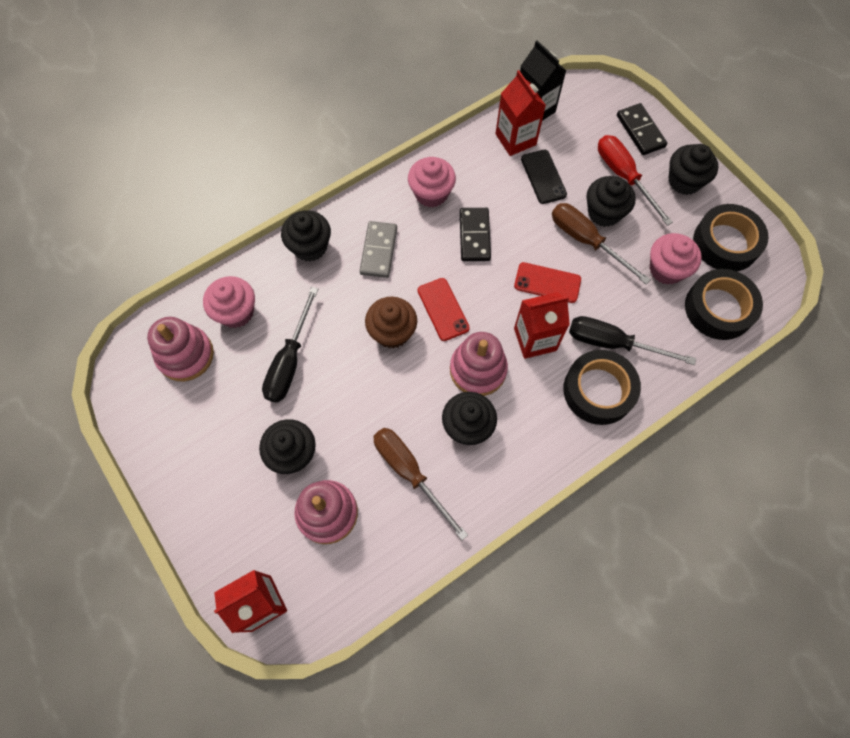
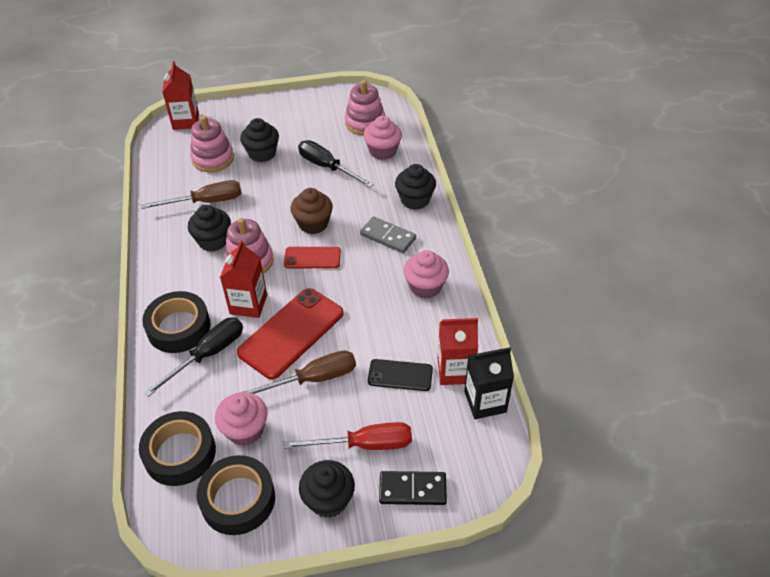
camera: 115 degrees right, 20 degrees down
black domino [460,208,491,261] -> none
red phone [514,262,581,303] -> red phone [237,288,344,379], size x1.80
black cupcake [587,176,636,227] -> none

